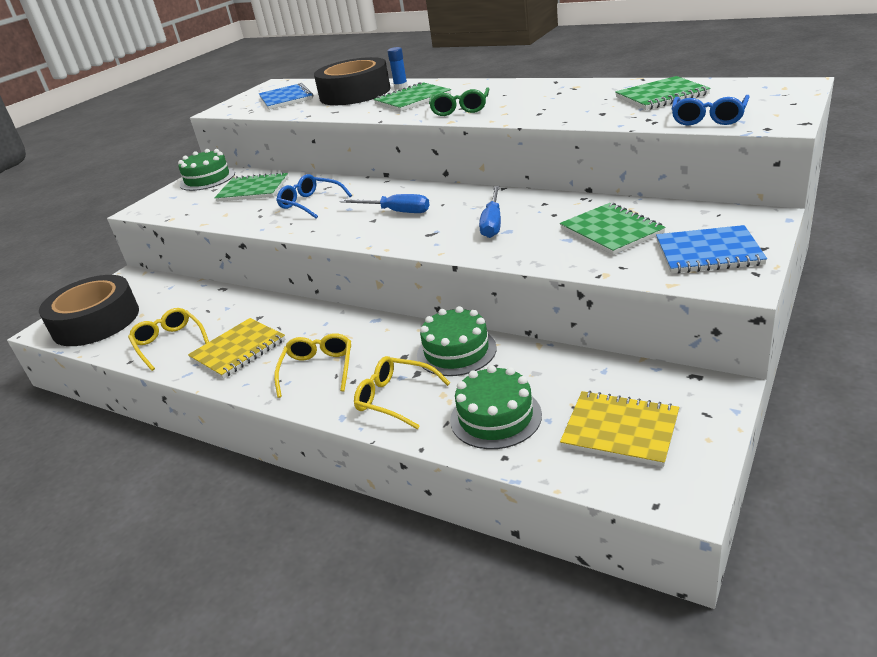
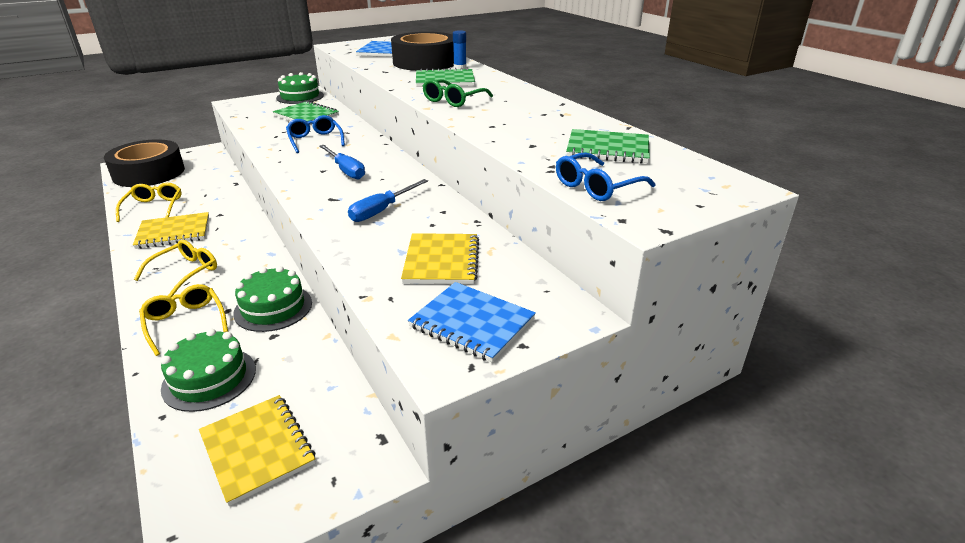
camera: 25 degrees right, 0 degrees up
green notebook [560,203,666,255] -> yellow notebook [401,233,479,284]

